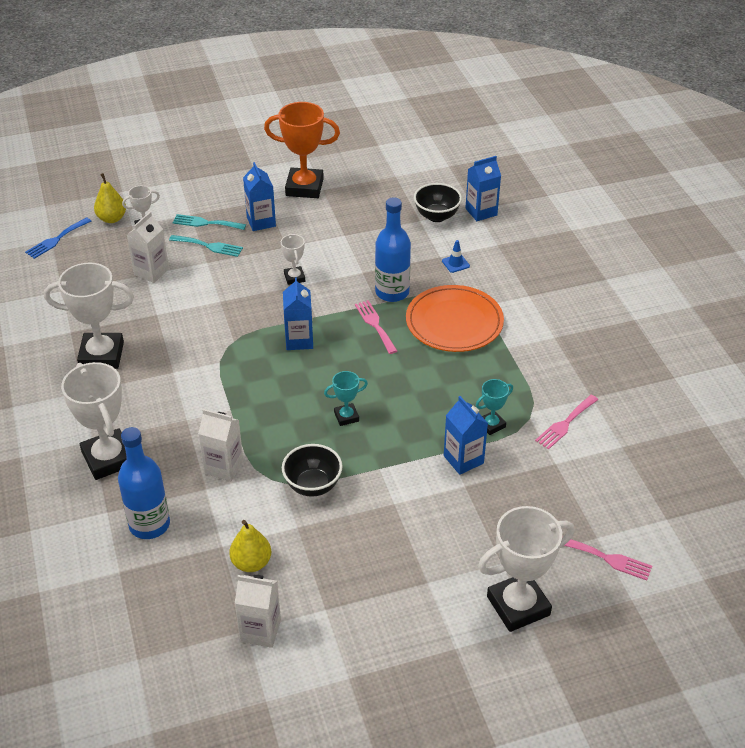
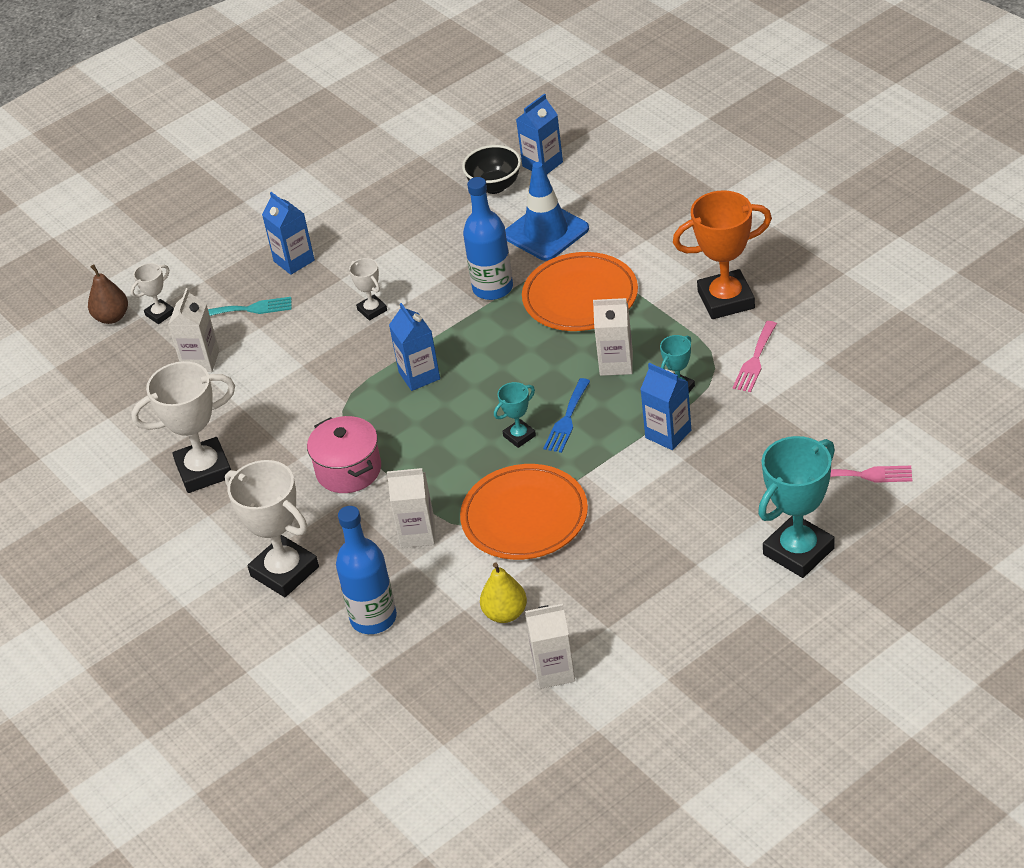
camera: 15 degrees left, 0 degrees up
blue fork [25,217,91,259] -> blue fork moved to [543,378,590,453]
yellow pear [94,173,126,223] -> brown pear [88,265,128,324]
turquoise fork [172,214,246,230] -> none
orange trophy [264,102,340,198] -> orange trophy moved to [673,190,772,319]
black bowl [282,444,343,497] -> orange plate [460,464,588,560]
pink fork [355,300,397,354] -> none
blue traffic cone [442,240,470,273] -> blue traffic cone [505,162,589,261], size x2.45
white trophy [478,506,575,632] -> turquoise trophy [758,436,835,578]
none -> pink pot [307,416,381,493]
none -> white carton [593,298,633,376]

